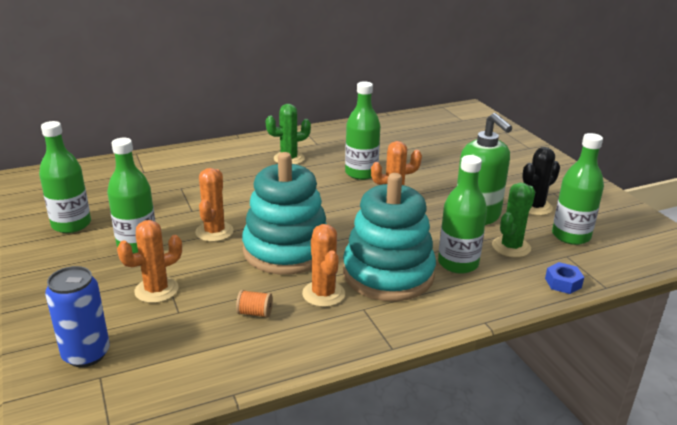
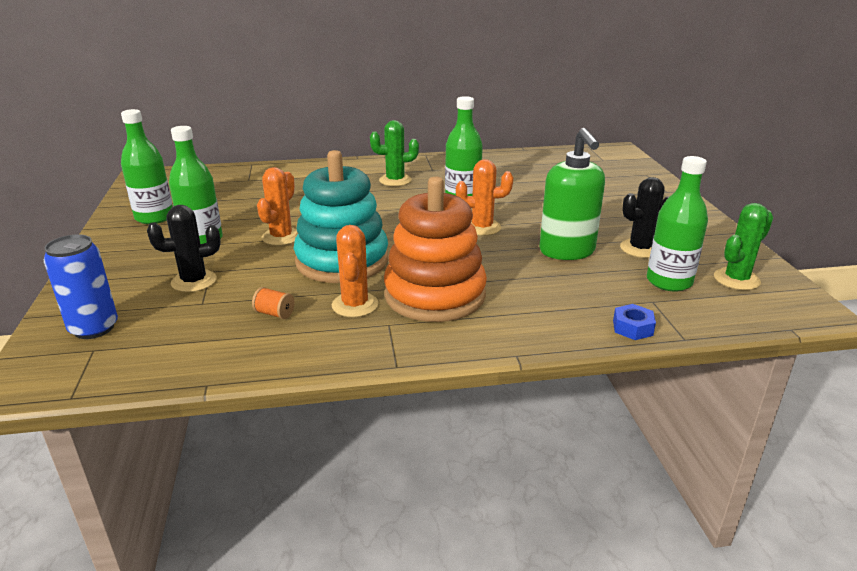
camera: 15 degrees right, 0 degrees up
orange cactus [117,220,182,303] -> black cactus [147,205,221,292]
turquoise stacking toy [343,173,436,301] -> orange stacking toy [384,177,487,322]
green bottle [438,155,487,274] -> none
green cactus [492,182,535,258] -> green cactus moved to [714,203,773,290]

